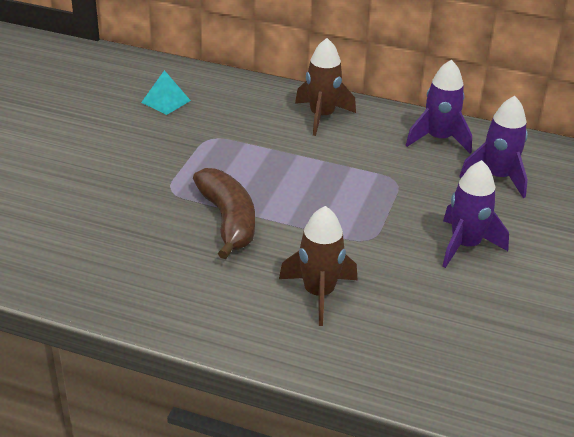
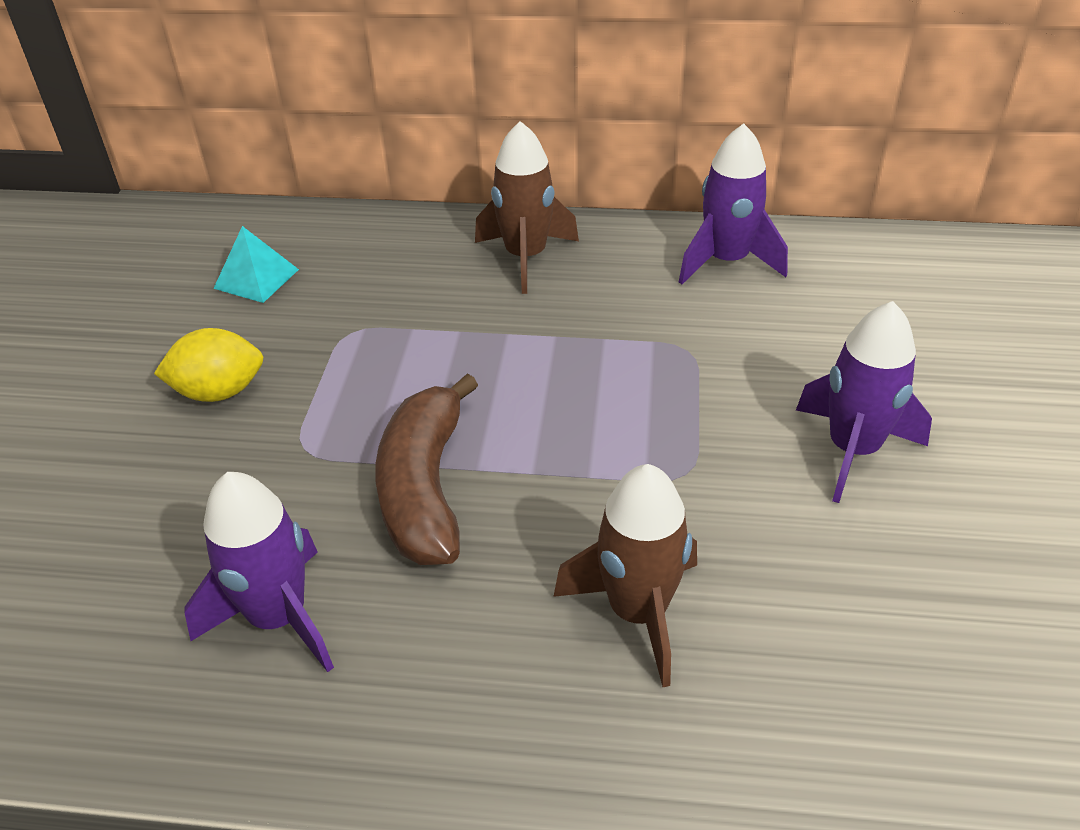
camera: 10 degrees left, 5 degrees up
brown banana [193,168,255,259] -> brown banana turned 150 degrees counterclockwise [375,374,478,565]
purple rocket [459,96,528,198] -> purple rocket moved to [184,472,334,672]
none -> yellow lemon [154,328,263,402]

